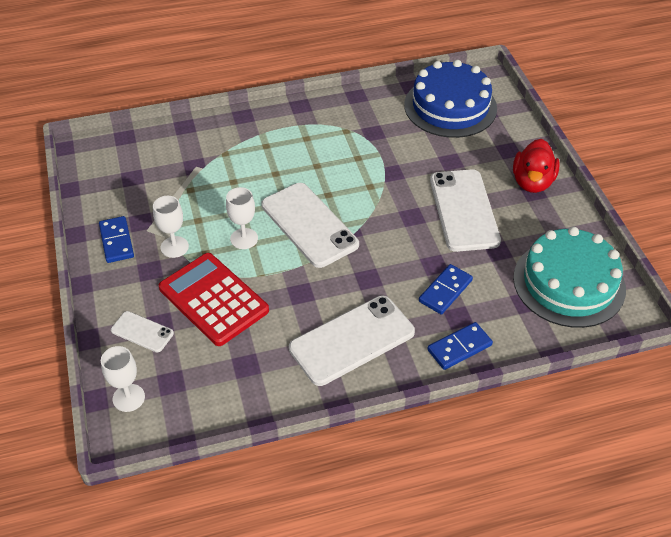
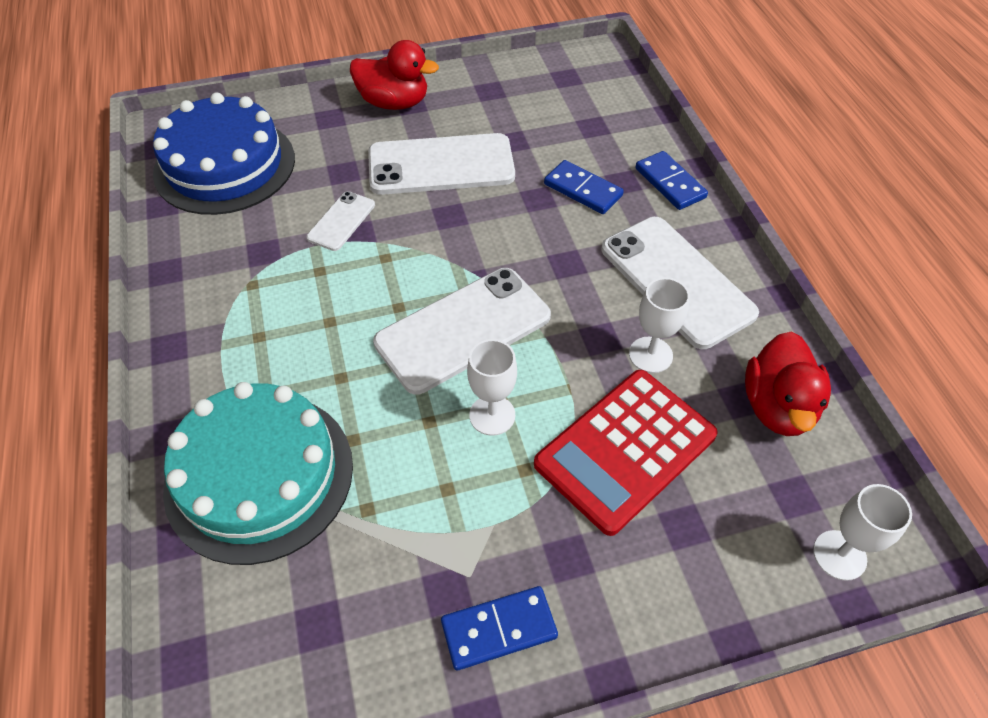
camera: 90 degrees left, 5 degrees up
white phone [111,311,174,352] -> white phone moved to [307,191,375,251]
white goblet [153,196,189,258] -> white goblet moved to [629,278,690,373]
turquoise cake [513,227,626,328] -> turquoise cake moved to [163,382,353,565]
none -> red duck [745,332,831,436]

